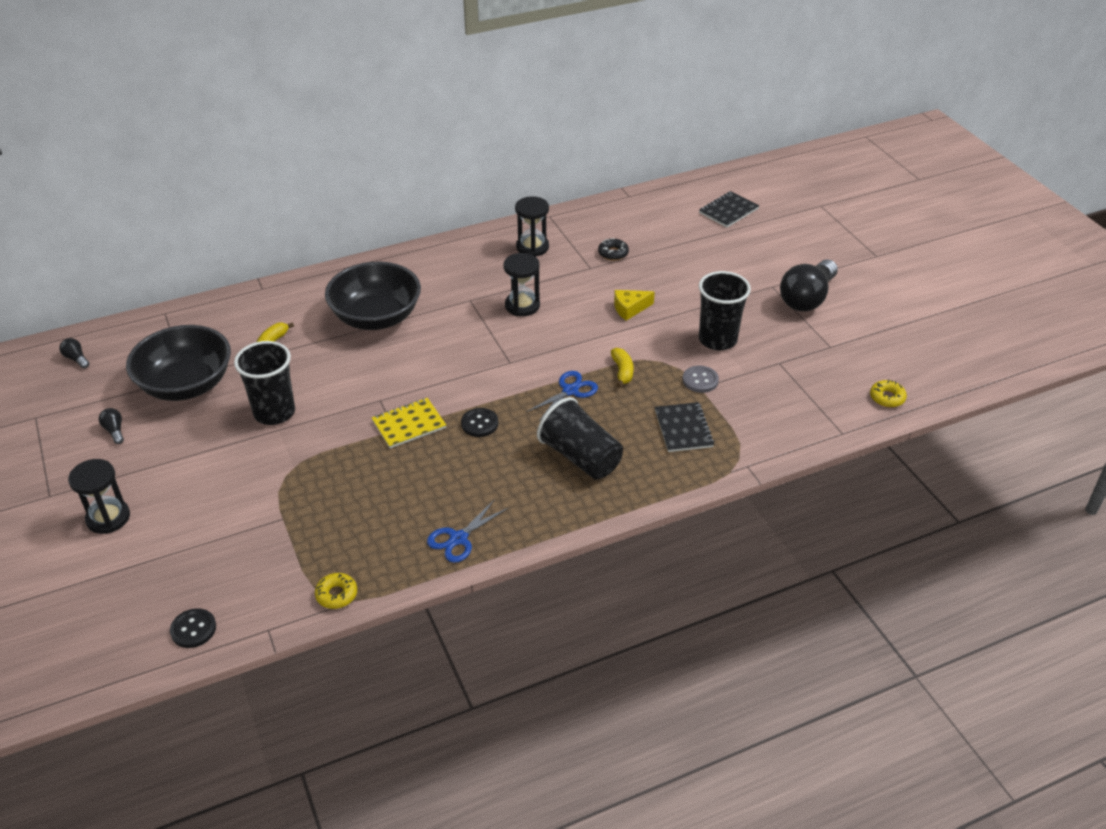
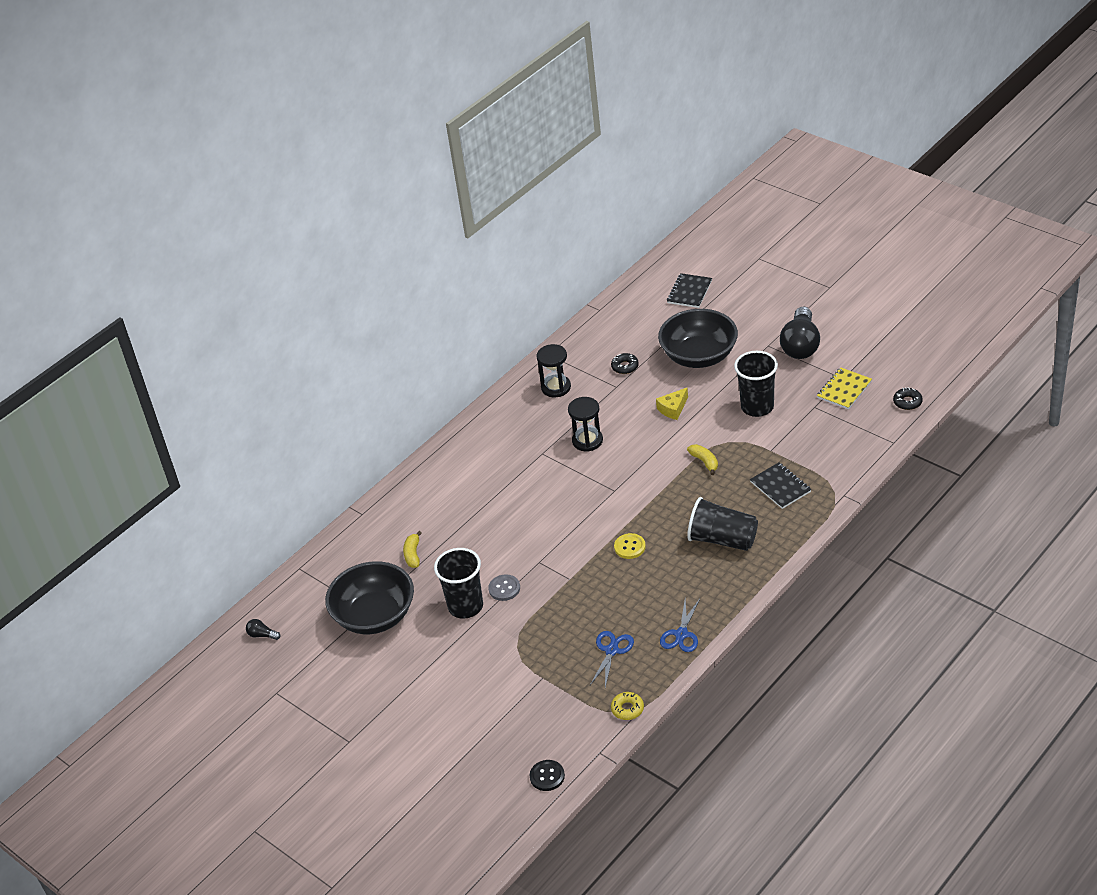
camera: 20 degrees left, 0 degrees up
black hourglass [68,459,130,534] -> none
black light bulb [99,408,124,444] -> none
black bowl [325,262,421,330] -> black bowl moved to [658,309,738,368]
yellow notebook [372,398,446,448] -> yellow notebook moved to [817,367,872,409]
black button [461,408,499,437] -> yellow button [614,533,646,559]
blue scissors [527,371,598,421] -> blue scissors moved to [590,631,634,688]
grey button [682,366,719,393] -> grey button moved to [488,574,520,601]
yellow donut [870,379,907,407] -> black donut [893,387,923,410]

